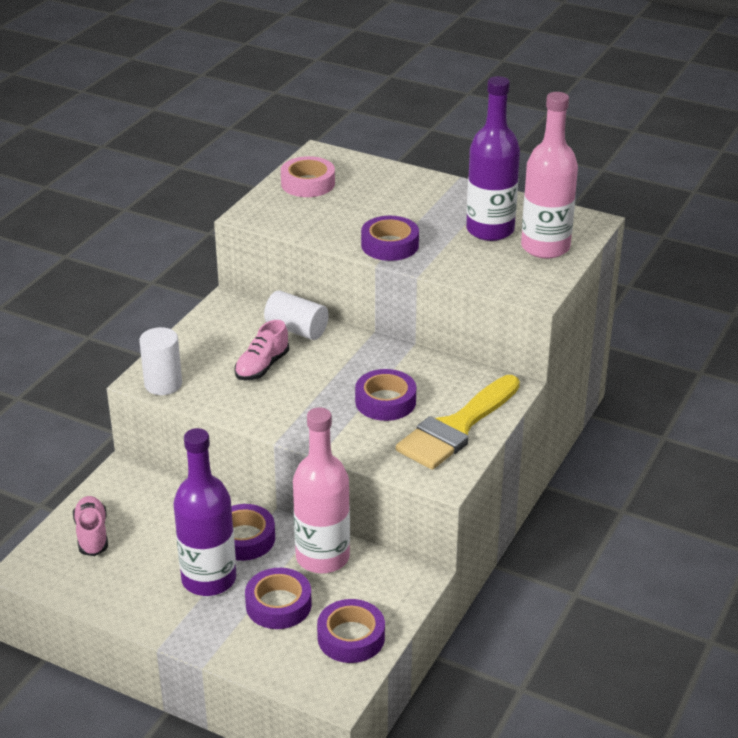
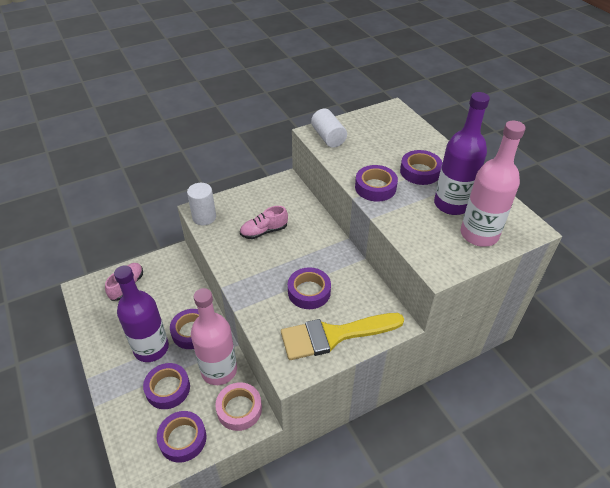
camera: 35 degrees right, 10 degrees up
white cylinder [264,290,329,340] -> white cylinder moved to [311,109,347,148]
pink tape [281,156,335,197] -> pink tape moved to [215,382,262,431]
none -> purple tape [400,150,442,185]

